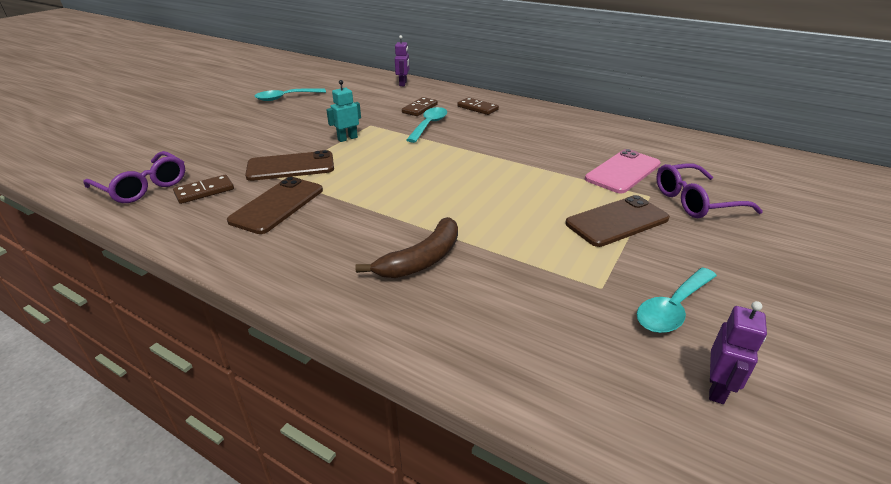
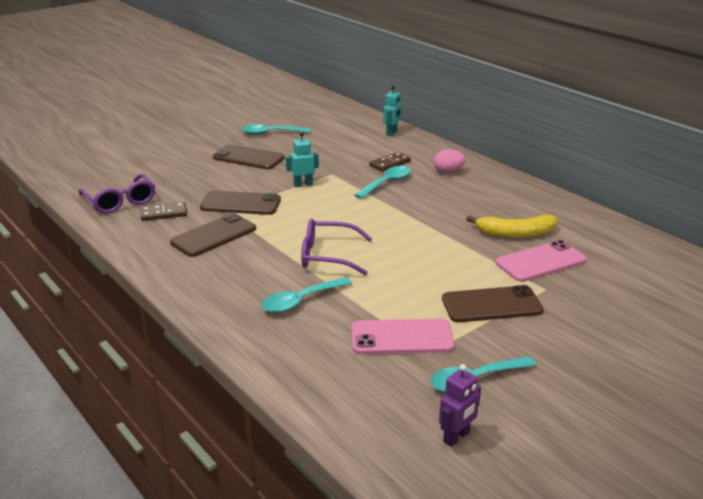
camera: 20 degrees right, 5 degrees down
brown banana [355,217,458,278] -> turquoise spoon [261,277,352,313]
purple robot [395,35,409,86] -> turquoise robot [383,86,401,136]
brown domino [457,97,499,115] -> pink egg [434,149,466,173]
purple glasses [656,163,763,218] -> purple glasses moved to [301,219,372,275]
none -> brown phone [213,144,285,169]
none -> pink phone [351,319,454,354]
none -> yellow banana [466,215,557,238]

